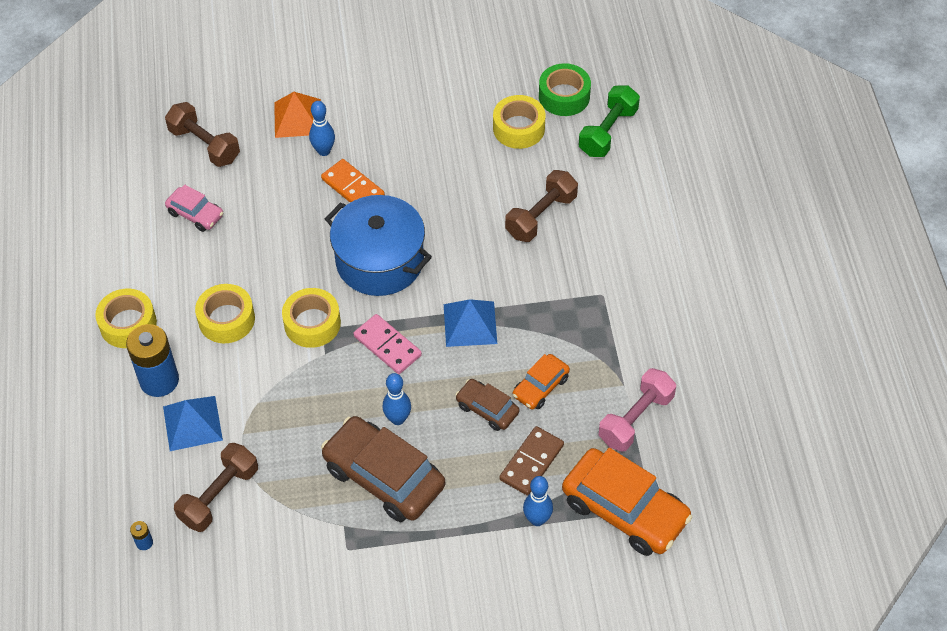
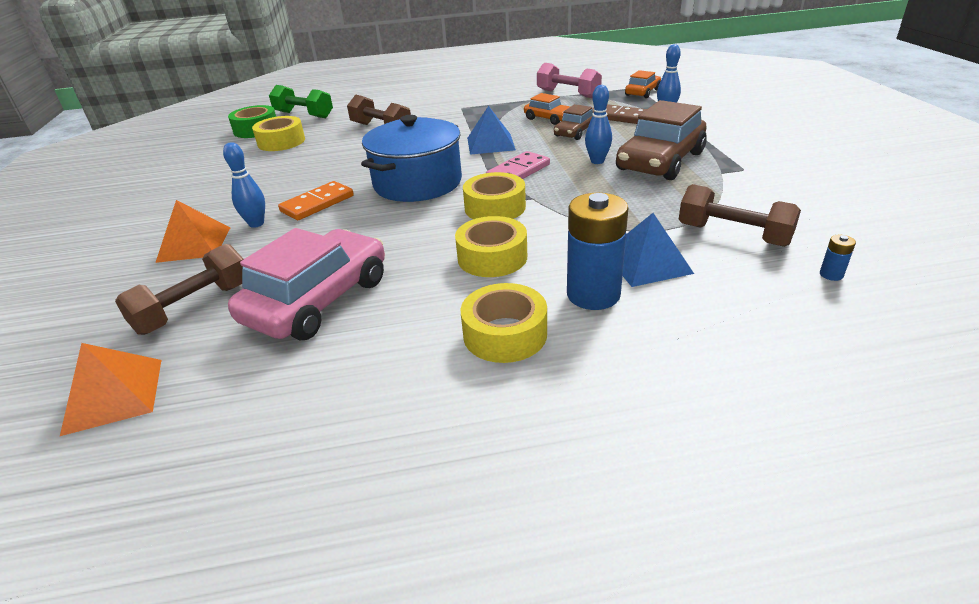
camera: 90 degrees left, 20 degrees down
pink car [165,184,223,232] -> pink car [228,228,385,340], size x1.92
orange car [562,448,692,556] -> orange car [625,70,661,98], size x0.52
none -> orange pyramid [60,343,161,436]

